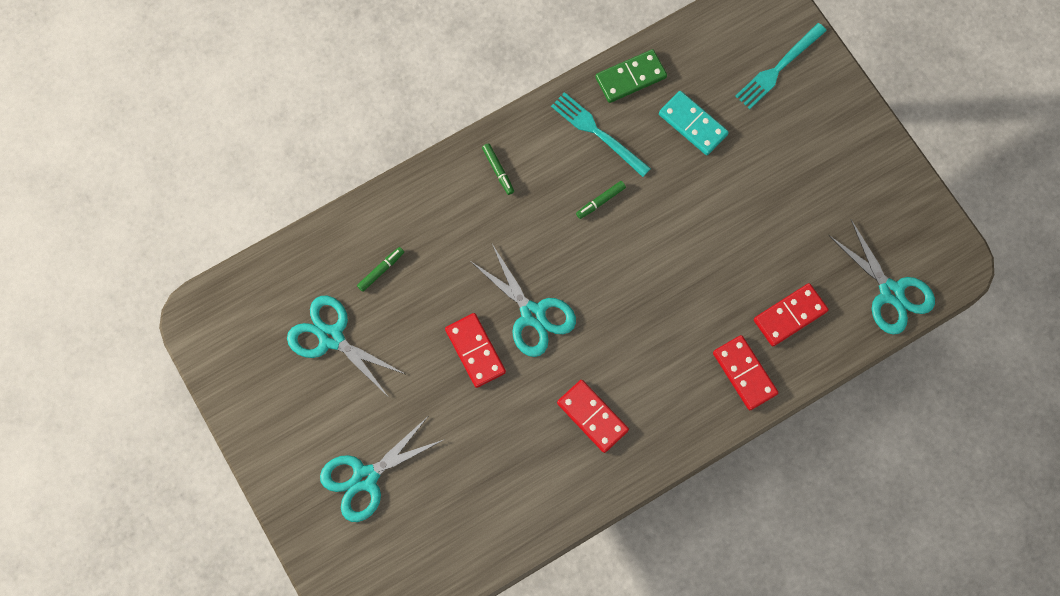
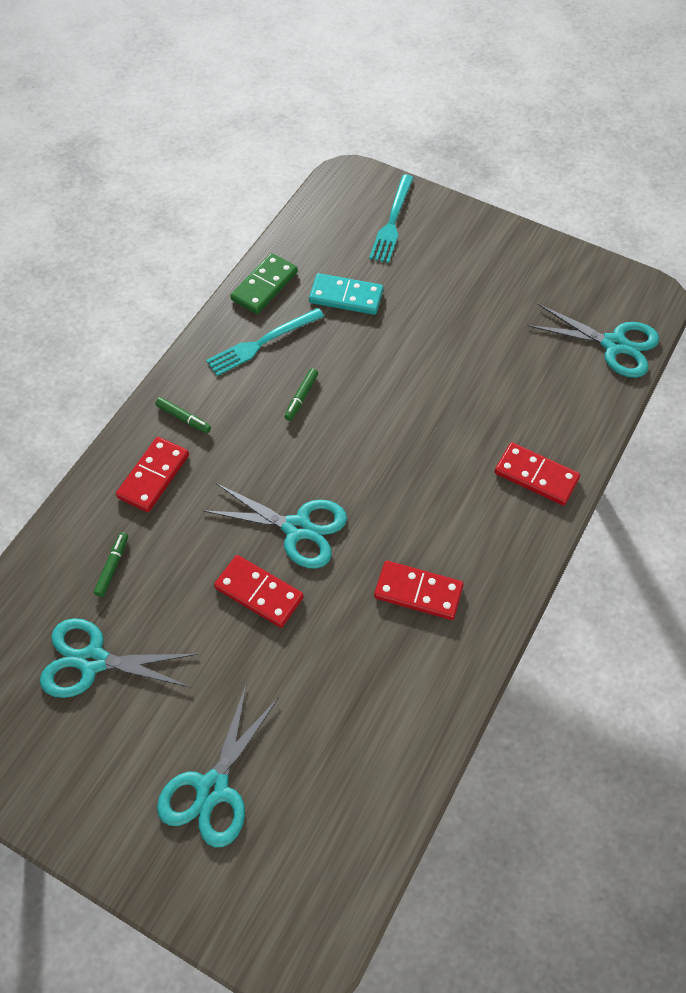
camera: 30 degrees left, 15 degrees down
turquoise fork [551,92,651,177] -> turquoise fork turned 45 degrees counterclockwise [206,308,324,376]
red domino [754,283,828,346] -> red domino moved to [116,437,189,512]

